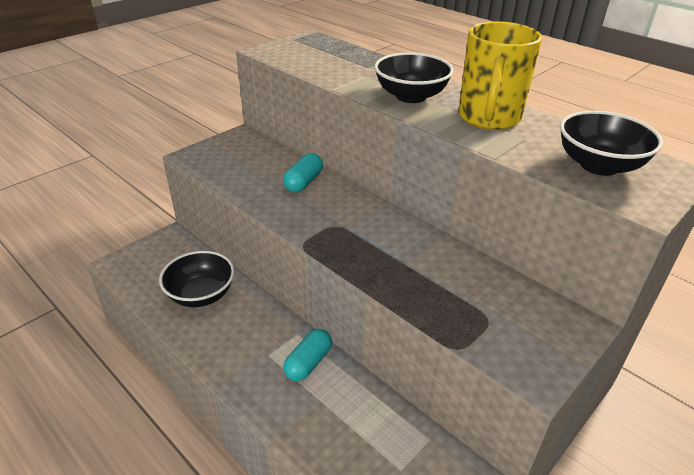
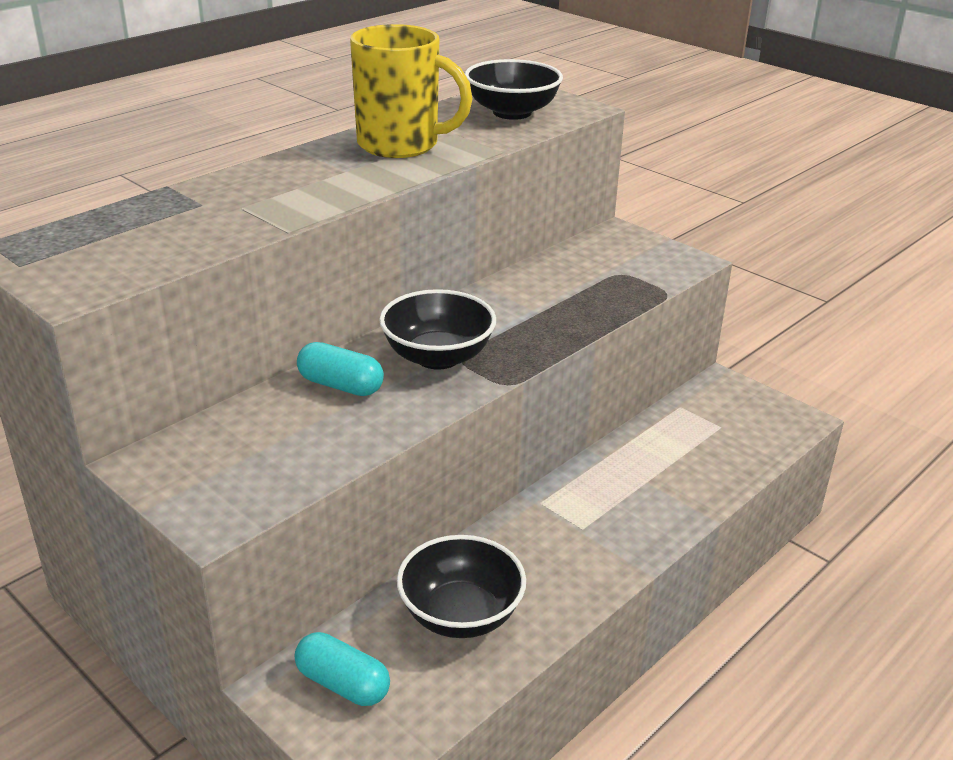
camera: 90 degrees left, 5 degrees down
turquoise capsule [283,329,332,381] -> turquoise capsule moved to [295,632,390,706]
black bowl [375,52,454,103] -> black bowl moved to [379,289,496,370]

